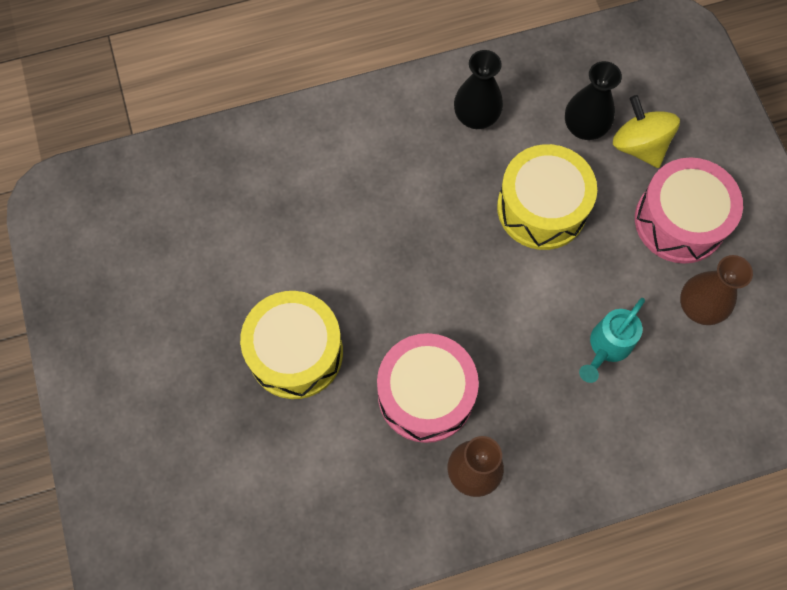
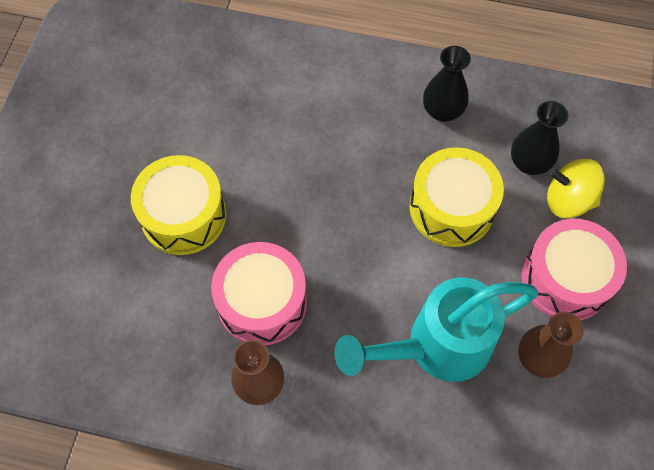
camera: 30 degrees right, 5 degrees down
turquoise watering can [579,298,645,383] -> turquoise watering can [335,277,539,382], size x1.96
yellow spinning top [613,95,680,168] -> yellow spinning top turned 75 degrees counterclockwise [547,159,605,218]

